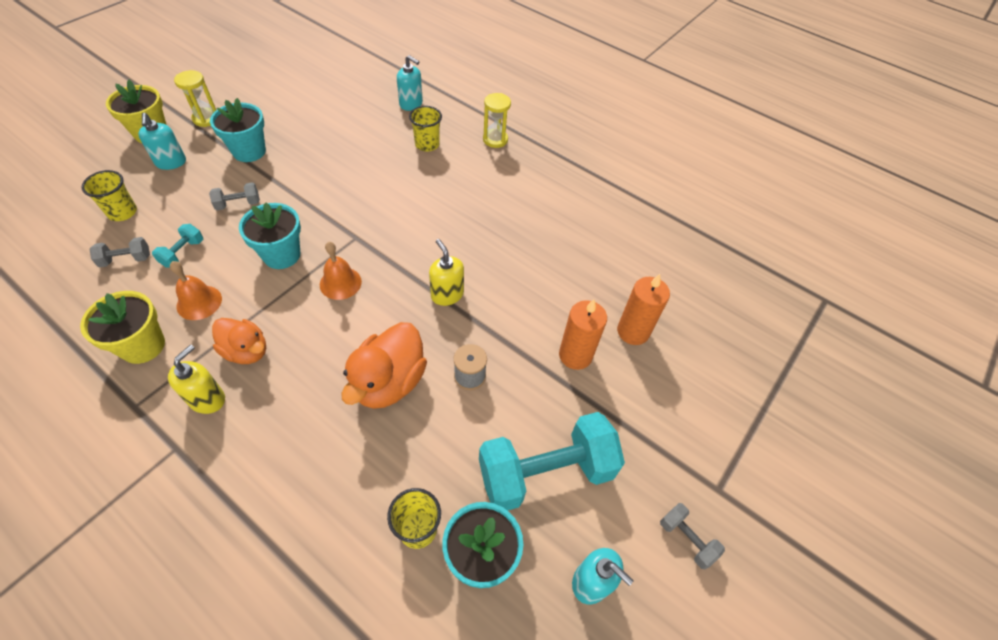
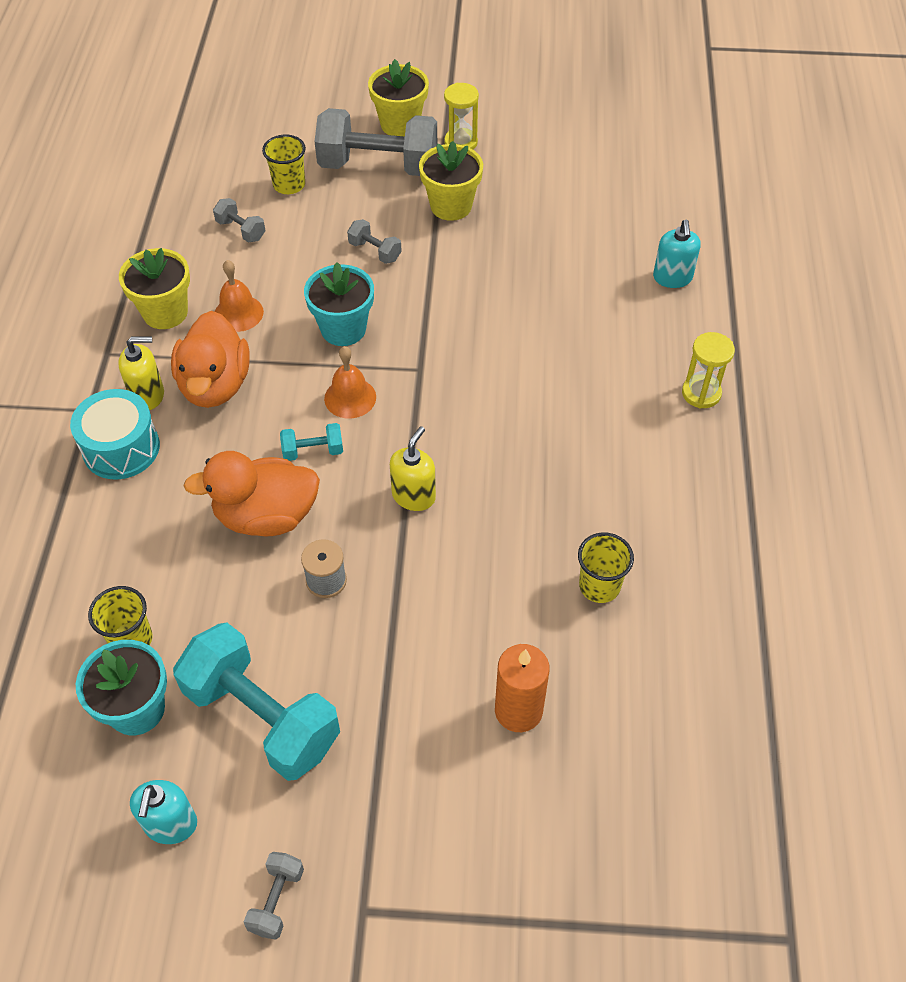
camera: 60 degrees right, 0 degrees up
turquoise soap dispenser [138,113,186,170] -> grey dumbbell [314,108,437,176]
turquoise dumbbell [152,224,203,268] -> turquoise dumbbell moved to [280,423,343,461]
turquoise flower pot [210,98,266,162] -> yellow flower pot [419,141,483,221]
orange duck [212,318,266,364] -> orange duck [171,311,250,408], size x1.52
yellow cup [409,106,442,152] -> yellow cup moved to [578,532,634,603]
orange candle [559,299,607,370] -> none
none -> turquoise drum [70,389,160,479]

